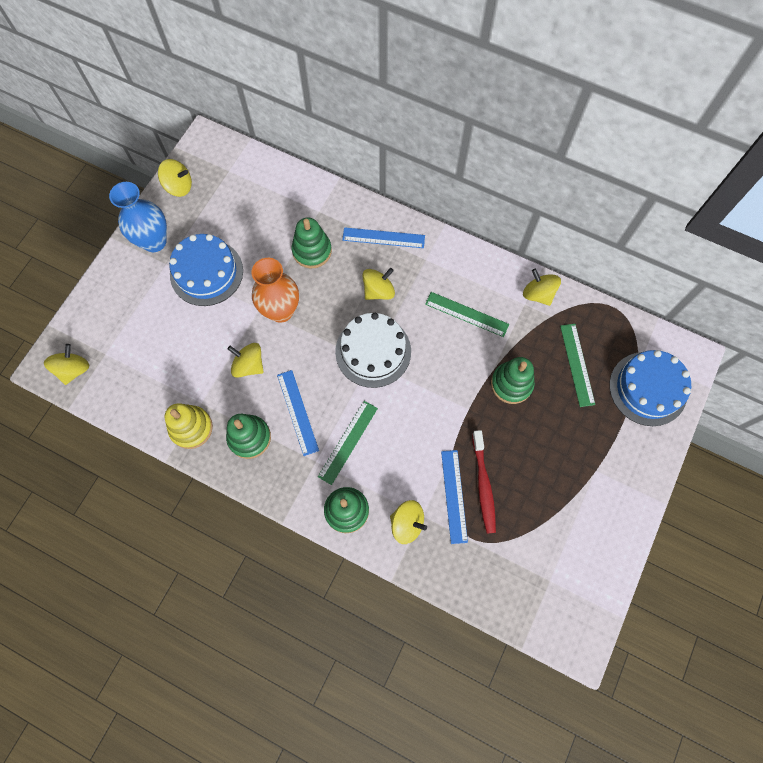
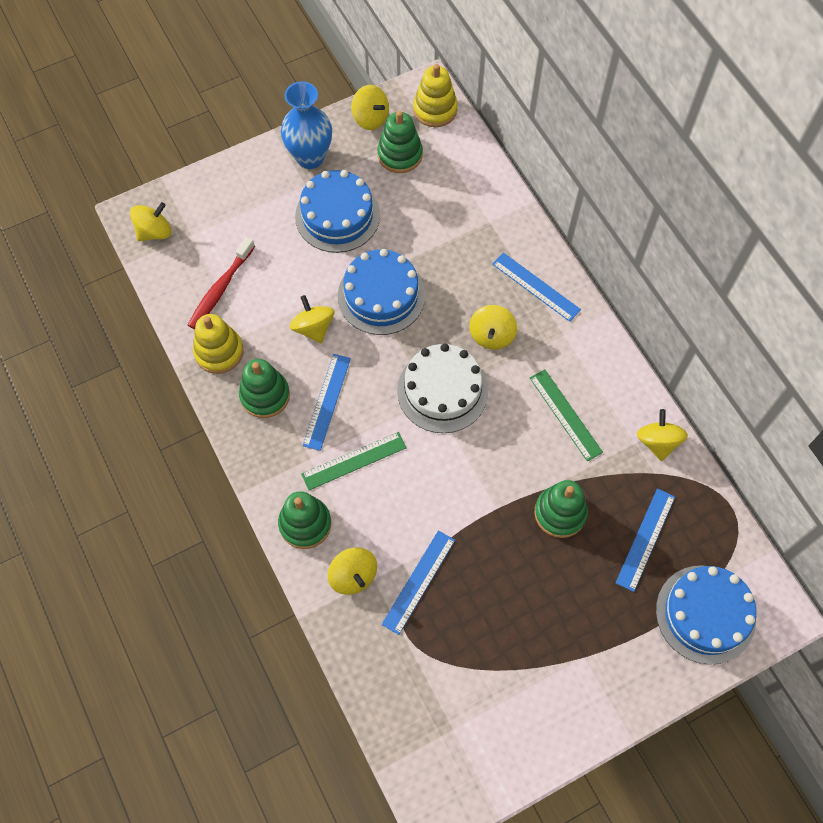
camera: 35 degrees right, 5 degrees down
orange vase [252,258,299,323] -> blue cake [338,249,425,335]
green stacking toy [292,217,332,268] -> green stacking toy moved to [377,111,423,173]
yellow spinning top [362,268,395,300] -> yellow spinning top turned 105 degrees clockwise [469,305,517,350]
red toothbrush [472,430,496,534] -> red toothbrush moved to [188,237,255,329]
green ruler [560,324,595,407] -> blue ruler [616,488,675,592]
none -> yellow stacking toy [413,64,458,127]

